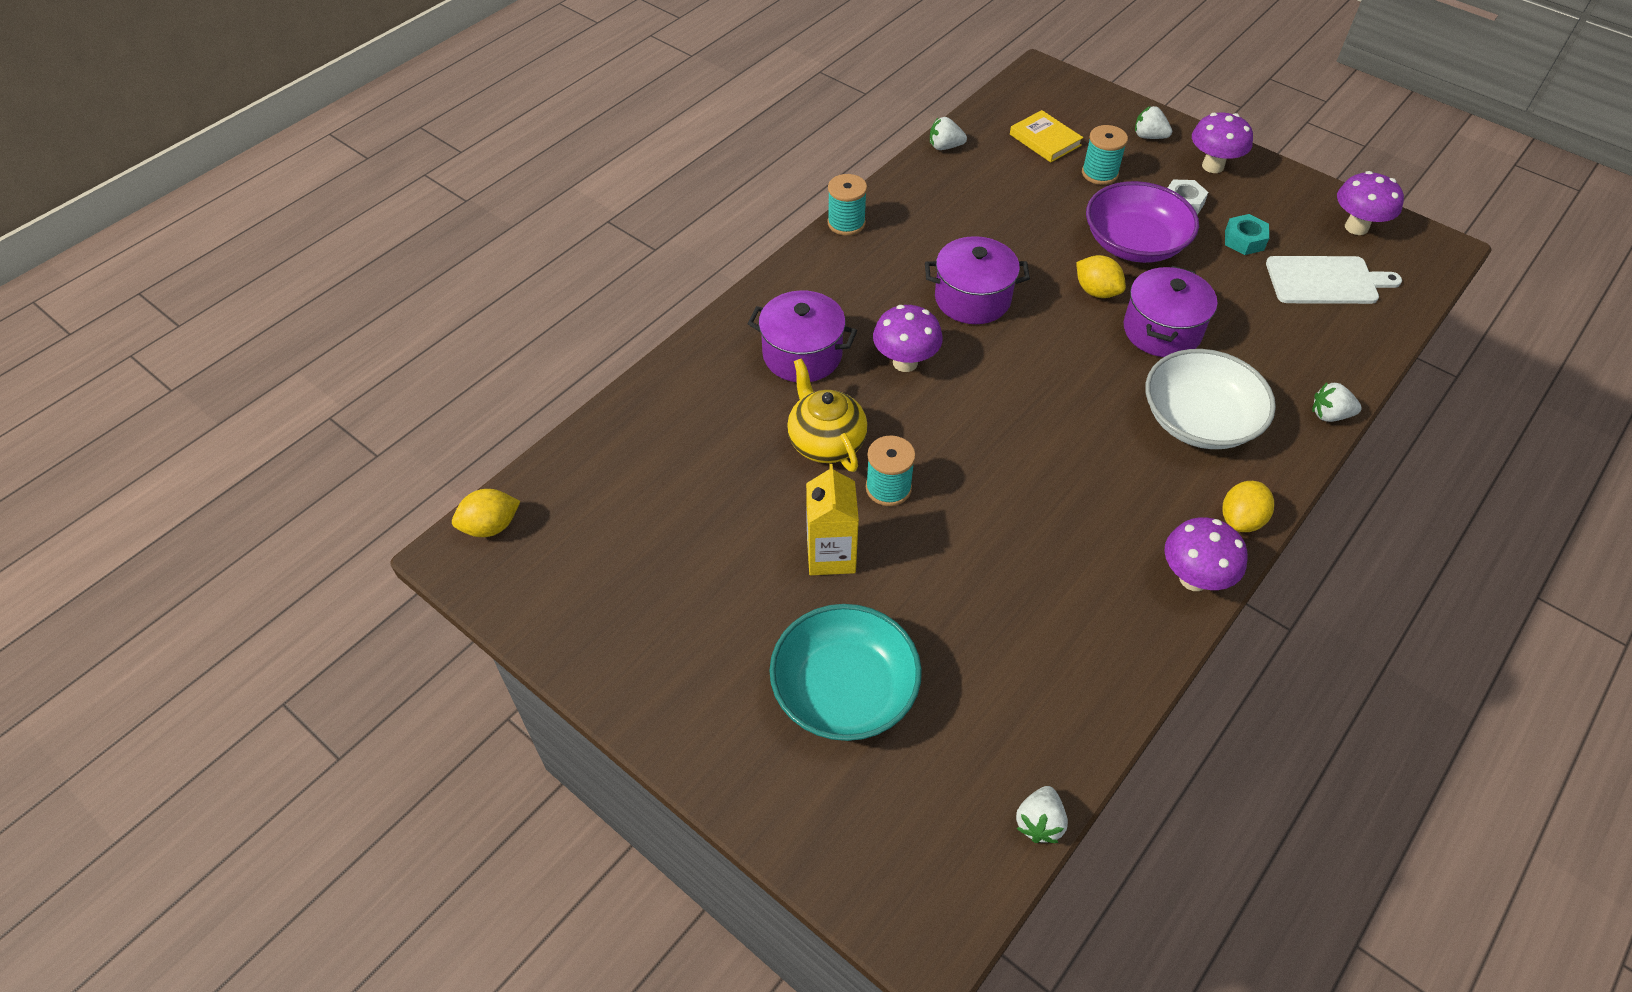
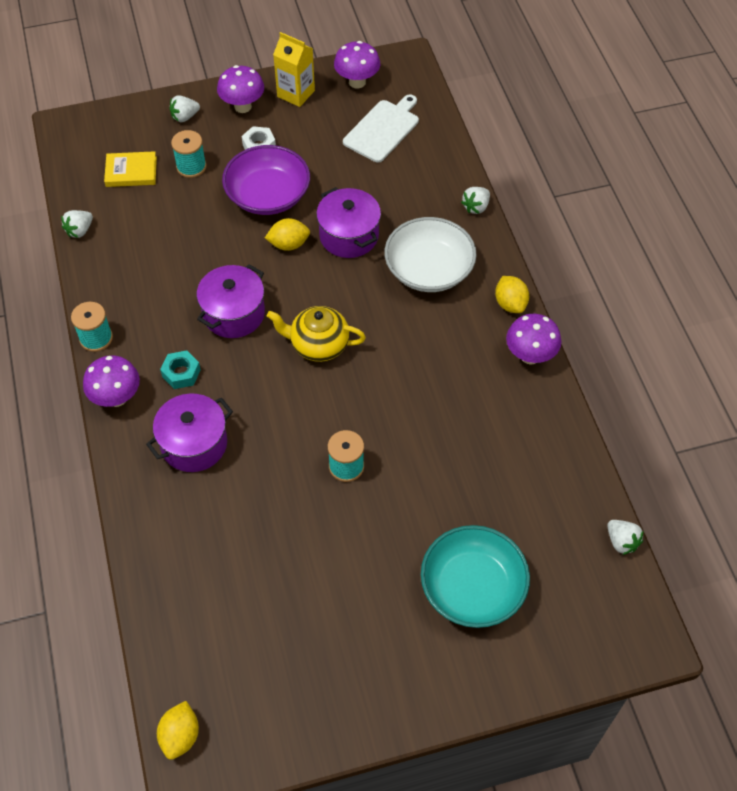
camera: 55 degrees left, 5 degrees up
yellow teapot [787,358,868,472] -> yellow teapot moved to [267,306,366,362]
yellow carton [806,464,859,575] -> yellow carton moved to [273,32,315,107]
purple mushroom [873,305,943,372] -> purple mushroom moved to [83,355,140,407]
turquoise nut [1225,214,1269,255] -> turquoise nut moved to [160,350,201,389]

